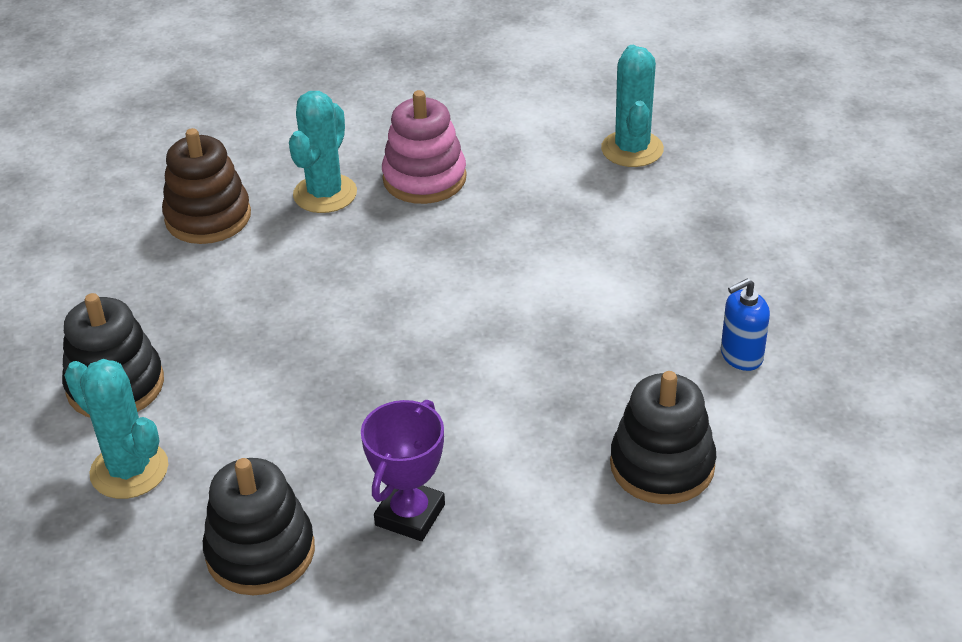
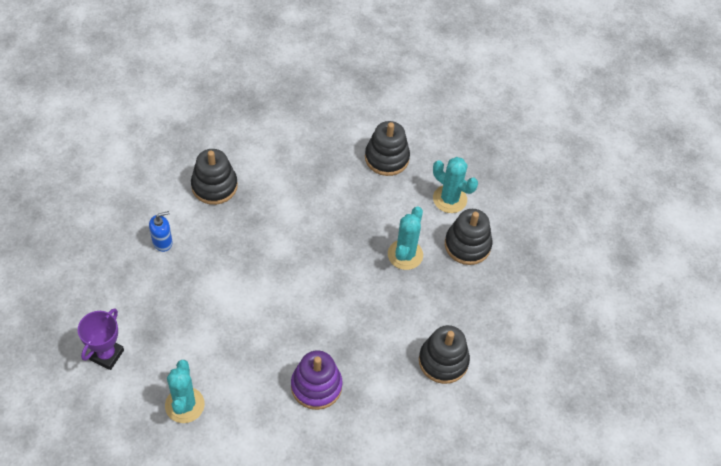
camera: 175 degrees right, 15 degrees up
brown stacking toy [162,128,251,244] -> black stacking toy [419,325,470,384]
turquoise cactus [289,91,357,213] -> turquoise cactus moved to [388,206,423,270]
purple trophy [361,399,445,541] -> purple trophy moved to [78,308,124,370]
pink stacking toy [382,90,467,204] -> purple stacking toy [291,350,342,410]

